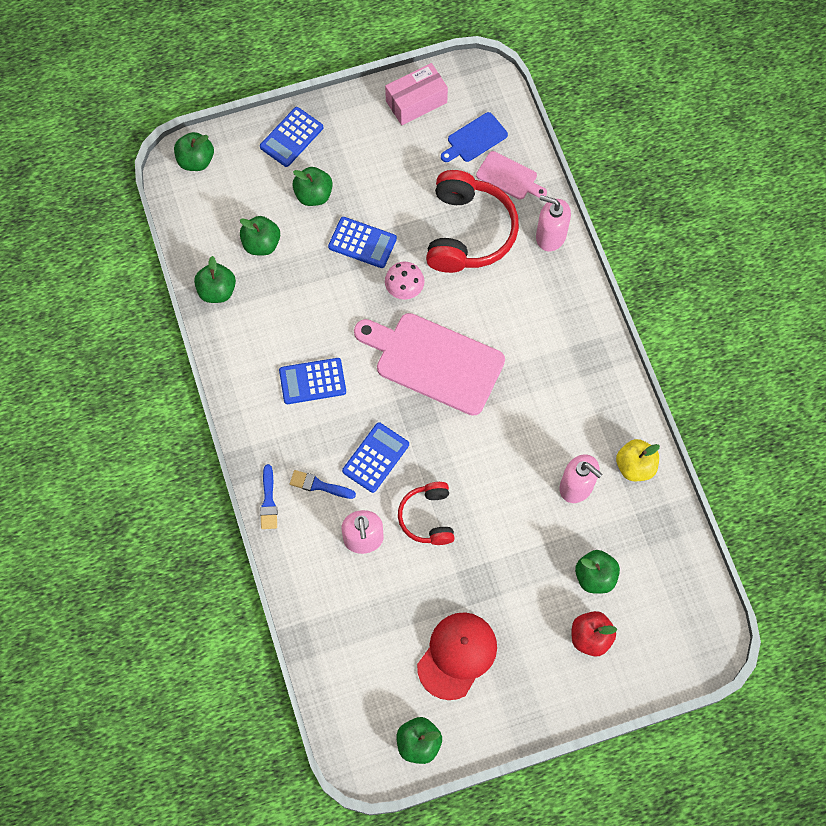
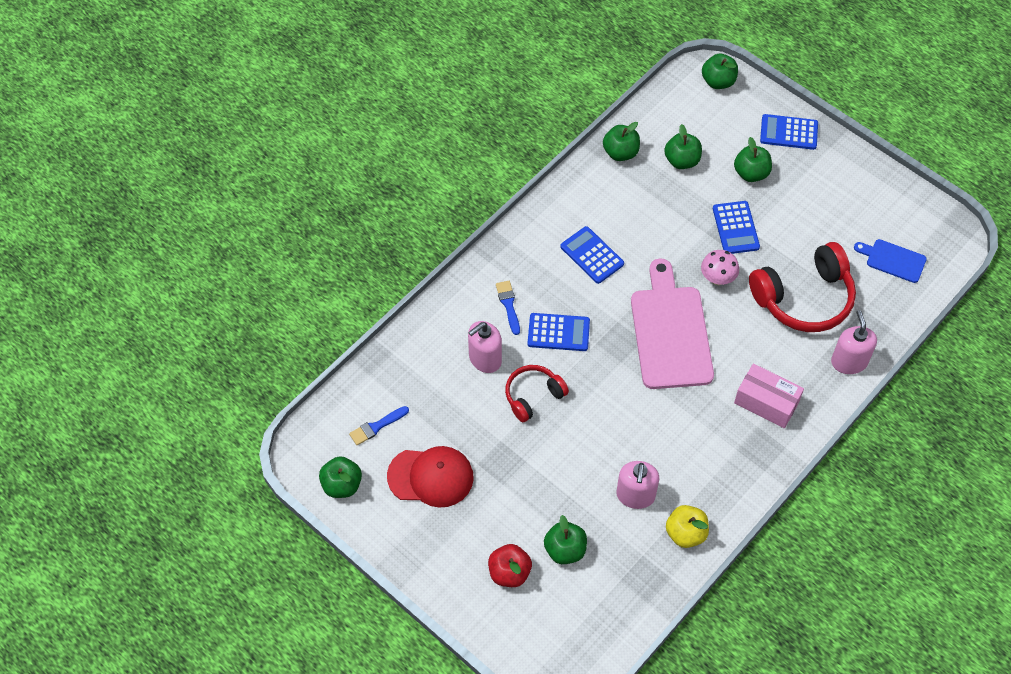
camera: 60 degrees right, 10 degrees down
blue brush [260,464,277,529] -> blue brush moved to [349,406,409,445]
pink box [385,63,448,125] -> pink box moved to [734,363,804,428]
pink cutting board [476,151,547,200] -> none

